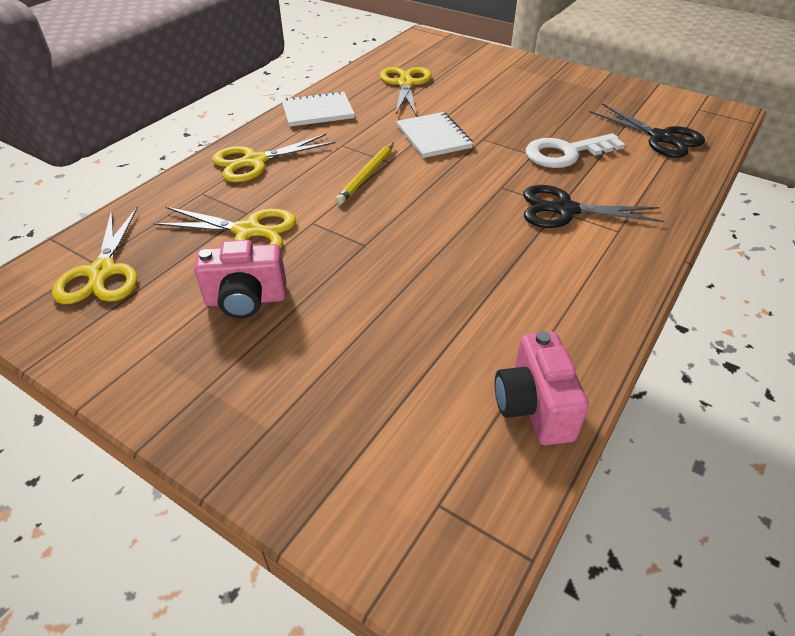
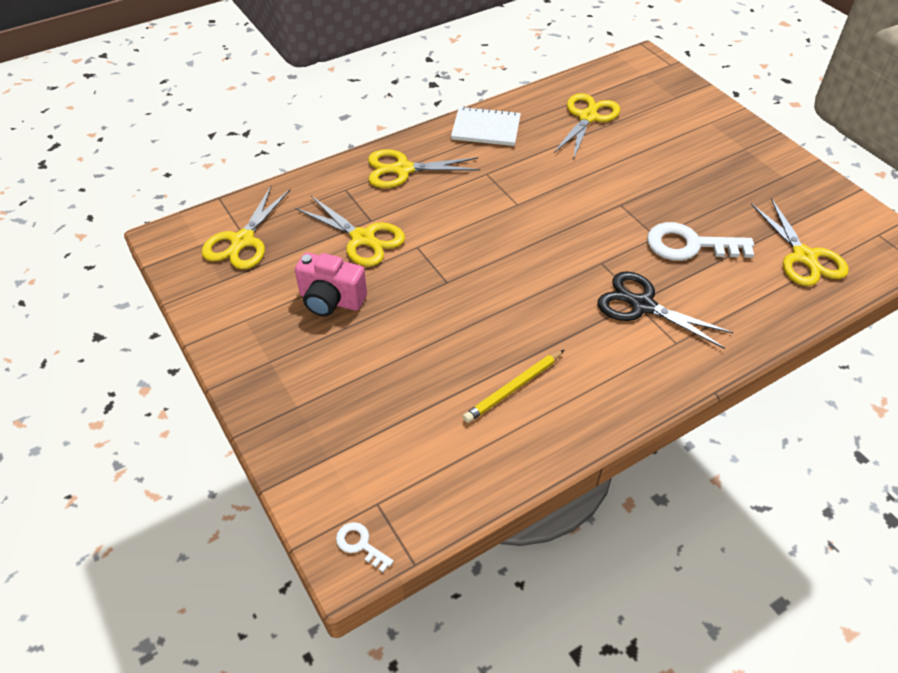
camera: 25 degrees right, 5 degrees up
yellow pencil [335,142,394,204] -> yellow pencil moved to [463,350,564,423]
white notebook [396,112,473,158] -> none
pink camera [495,331,589,445] -> none
black scissors [589,103,705,158] -> yellow scissors [751,198,849,286]
none -> white key [336,522,394,572]

